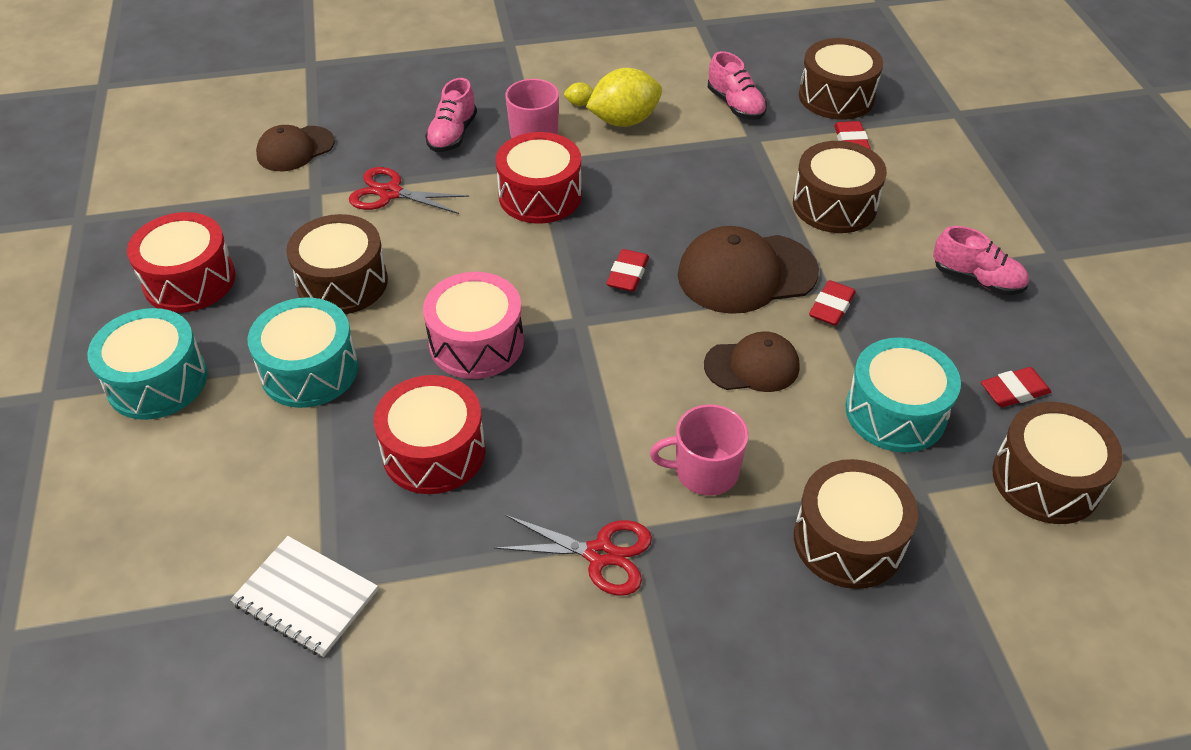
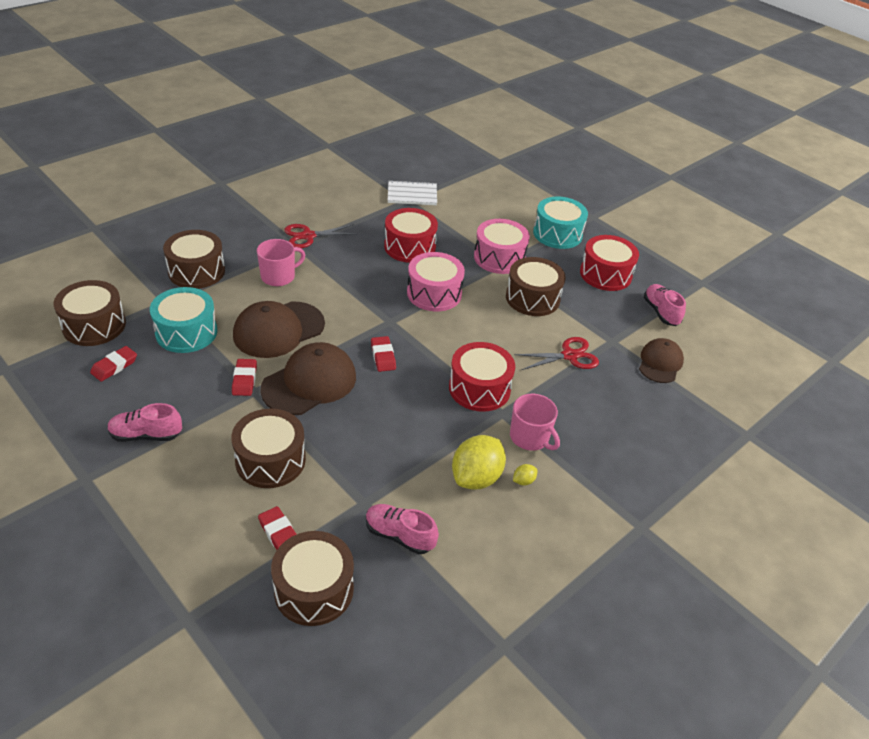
camera: 145 degrees right, 5 degrees down
turquoise drum [248,298,358,408] -> pink drum [474,219,530,274]
pink shoe [425,78,477,152] -> pink shoe moved to [644,284,686,326]
brown cap [704,331,800,392] -> brown cap [233,301,325,358], size x1.60

